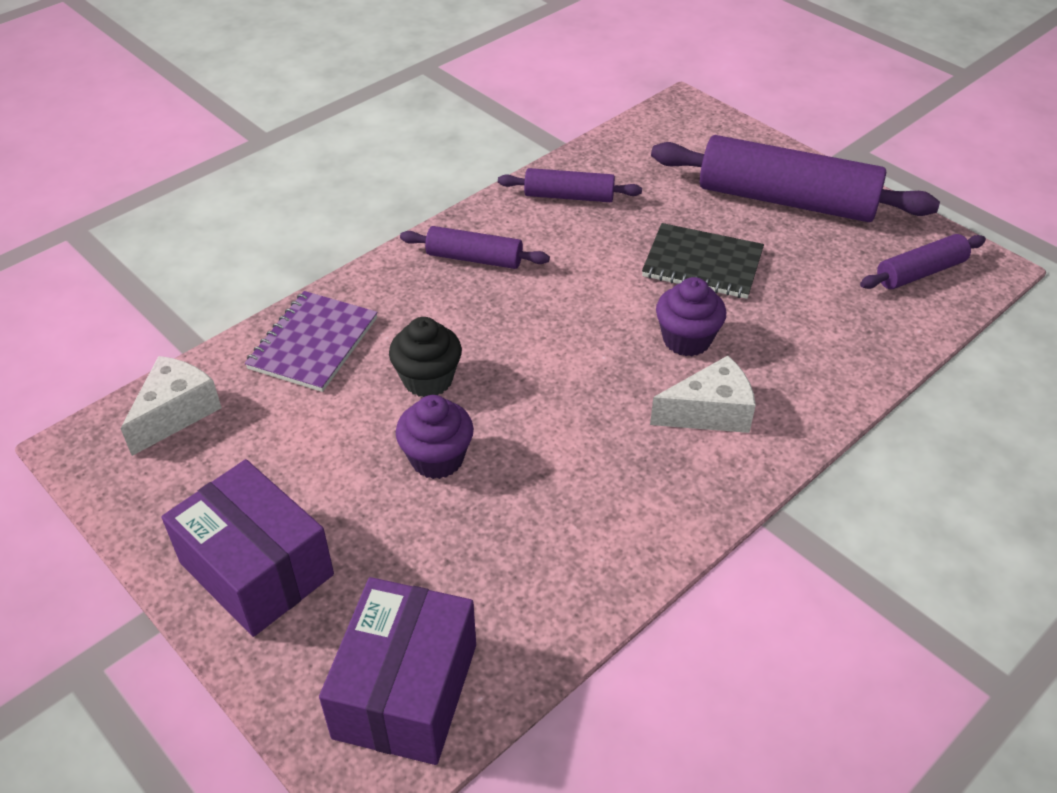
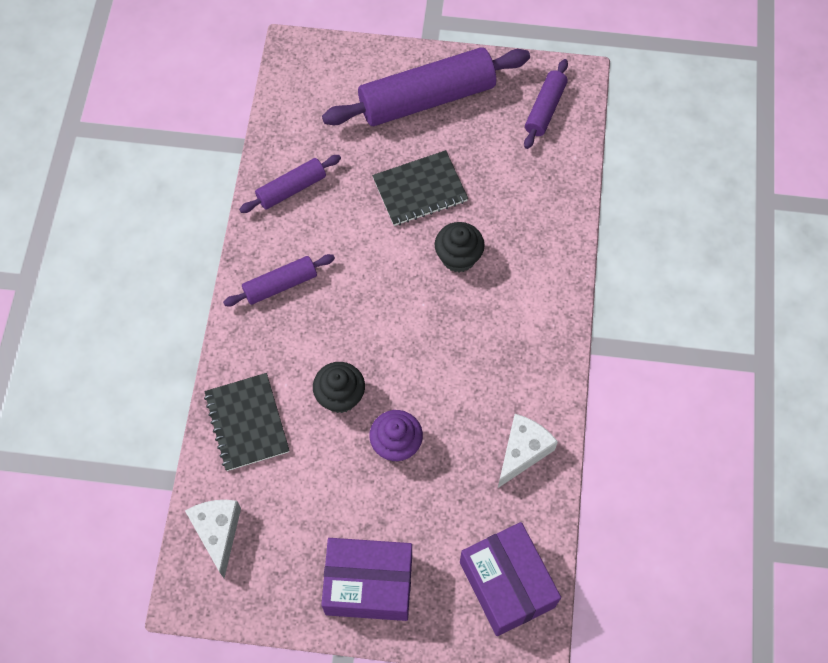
camera: 40 degrees left, 20 degrees up
purple notebook [245,291,378,392] -> black notebook [204,373,290,471]
white cheese [650,356,756,433] -> white cheese moved to [498,414,558,488]
purple cupcake [656,277,726,356] -> black cupcake [435,222,485,273]

